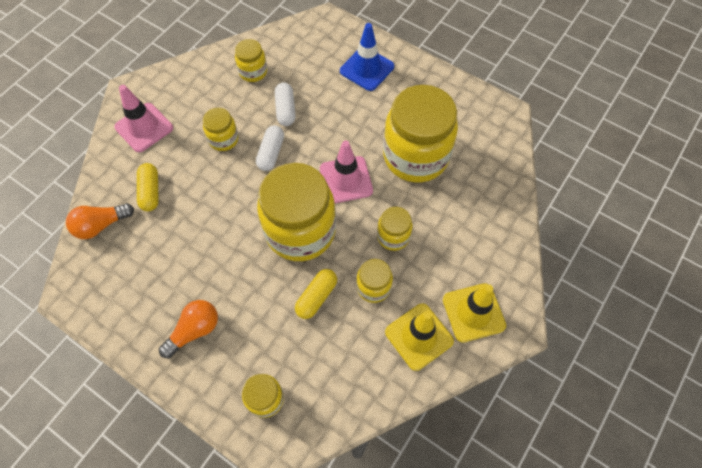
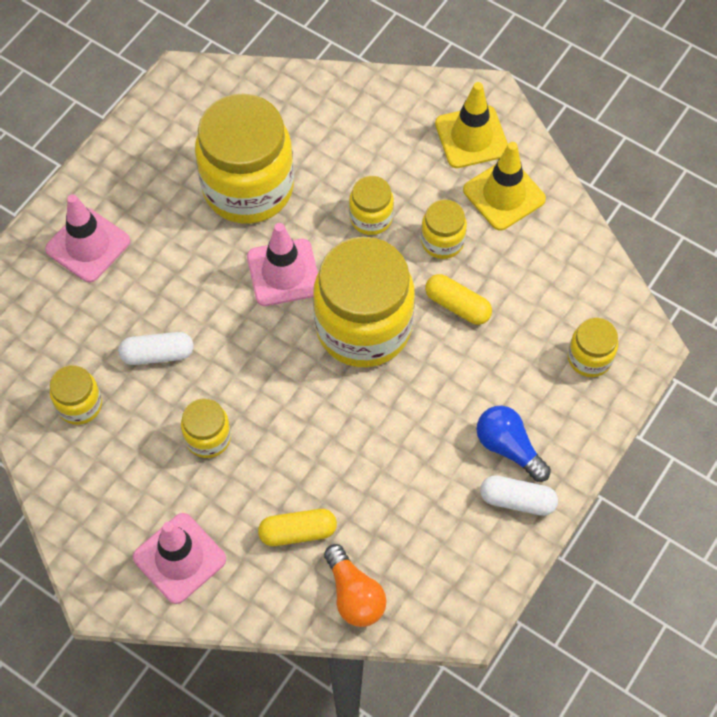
camera: 90 degrees left, 0 degrees up
orange light bulb [159,300,218,358] -> blue light bulb [476,406,551,482]
white capsule [256,125,284,171] -> white capsule moved to [480,475,558,516]
blue traffic cone [340,23,394,91] -> pink traffic cone [45,194,130,282]

